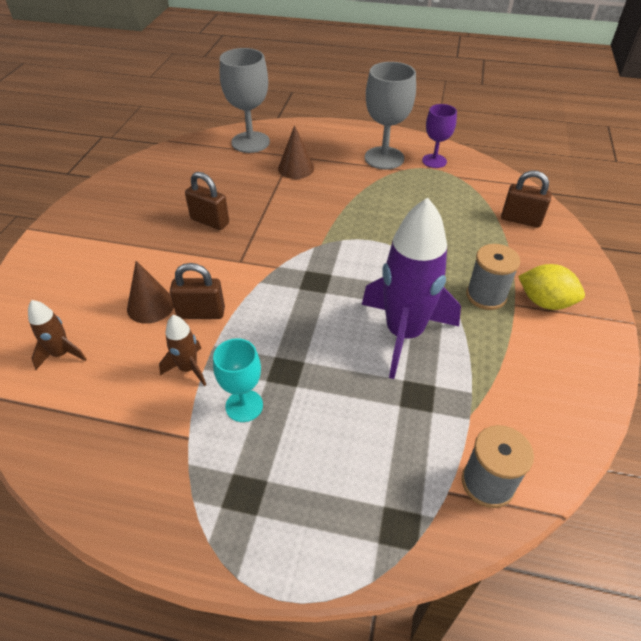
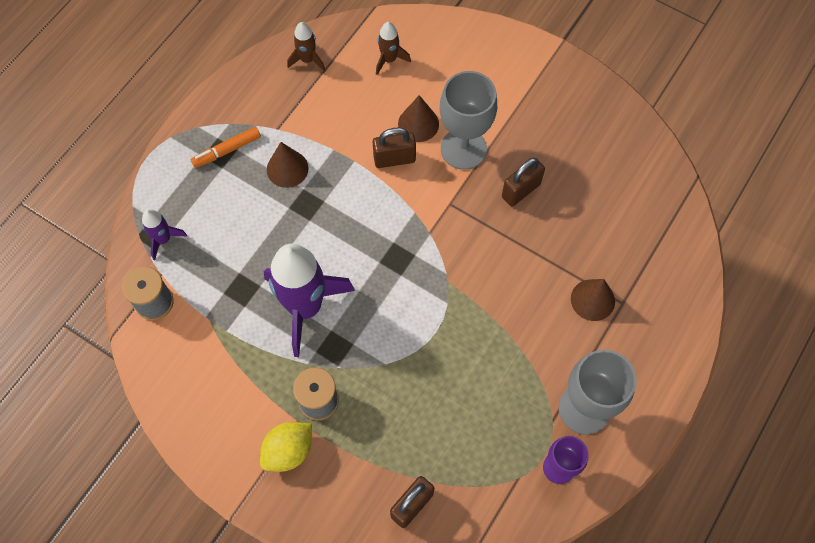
camera: 110 degrees right, 20 degrees up
brown rocket [159,315,206,386] -> brown rocket moved to [287,22,325,71]
brown padlock [170,263,225,319] -> brown padlock turned 60 degrees clockwise [373,128,416,168]
turquoise goblet [213,338,263,422] -> brown cone [267,142,309,188]
grey goblet [220,48,270,153] -> grey goblet moved to [440,71,497,170]
none -> purple rocket [142,209,187,260]
none -> orange marker [190,127,261,168]

